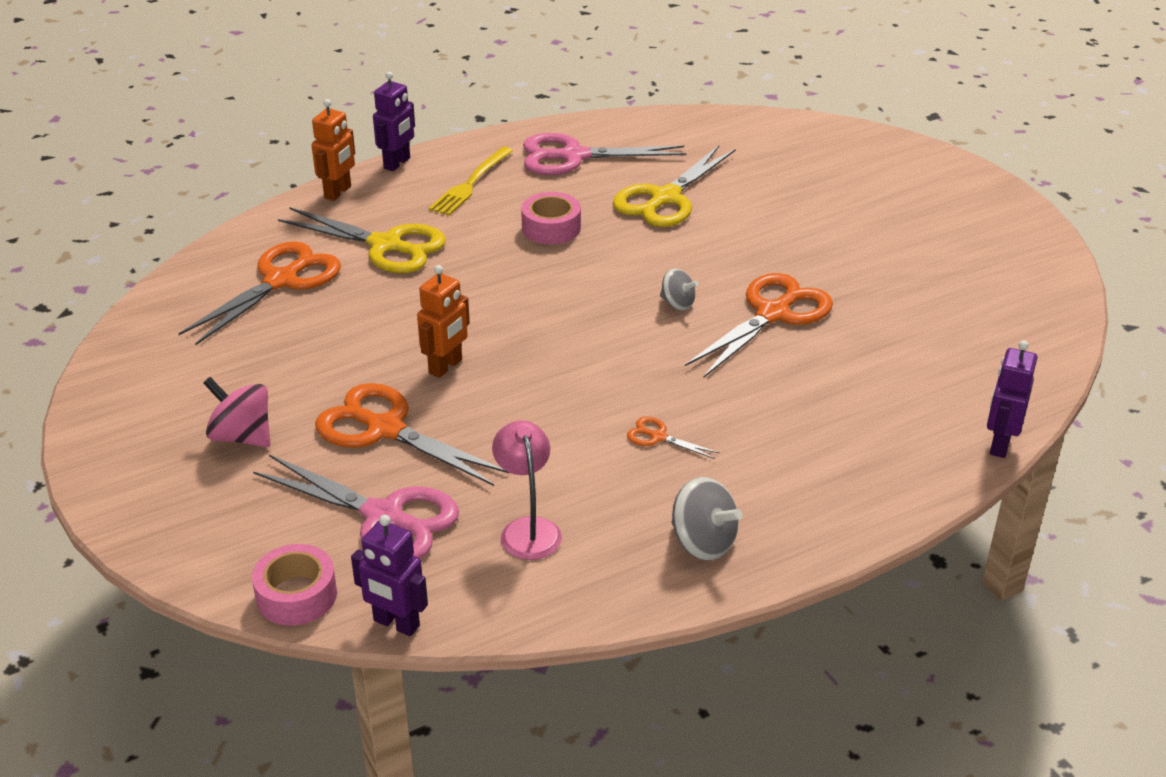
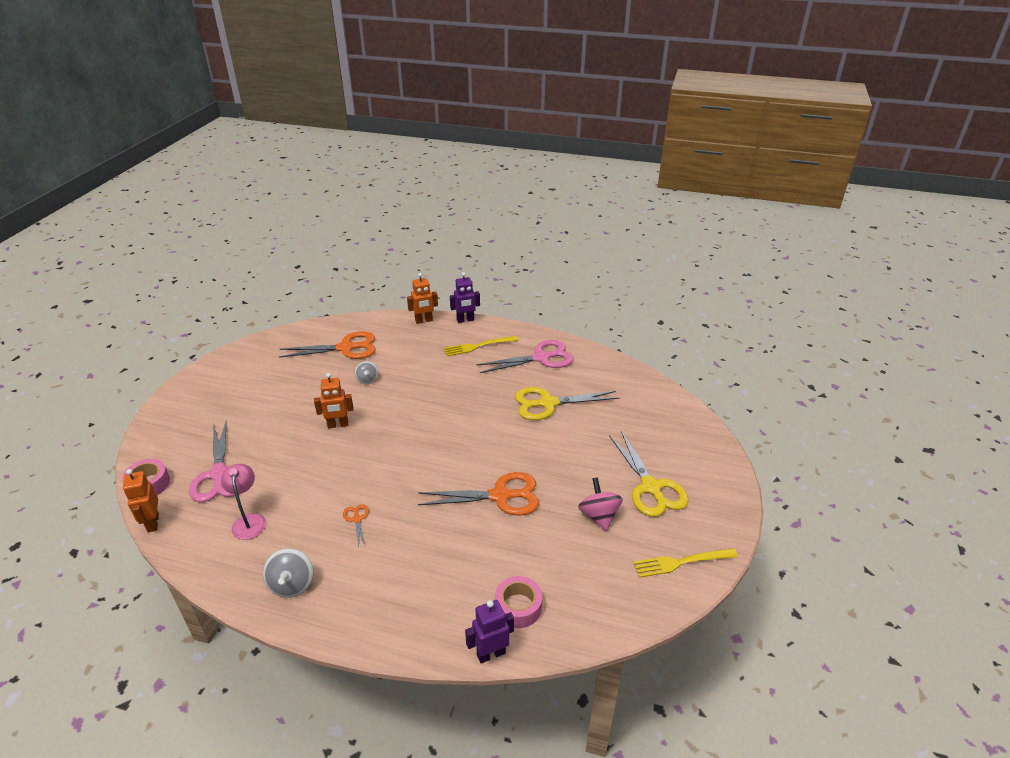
camera: 45 degrees right, 0 degrees up
pink spinning top [203,377,270,447] -> pink spinning top moved to [578,477,623,531]
yellow scissors [278,207,446,273] -> yellow scissors moved to [609,431,689,517]
orange scissors [315,383,509,486] -> none
purple robot [351,515,428,636] -> orange robot [123,469,159,532]
pink lamp [492,420,562,560] -> pink lamp turned 45 degrees counterclockwise [221,464,266,540]
pink tape [521,192,581,244] -> pink tape moved to [495,576,542,628]
pink scissors [523,133,687,175] -> pink scissors turned 120 degrees clockwise [476,340,574,373]
grey spinning top [660,268,699,311] -> grey spinning top moved to [355,361,378,384]
none -> yellow fork [633,548,738,578]

